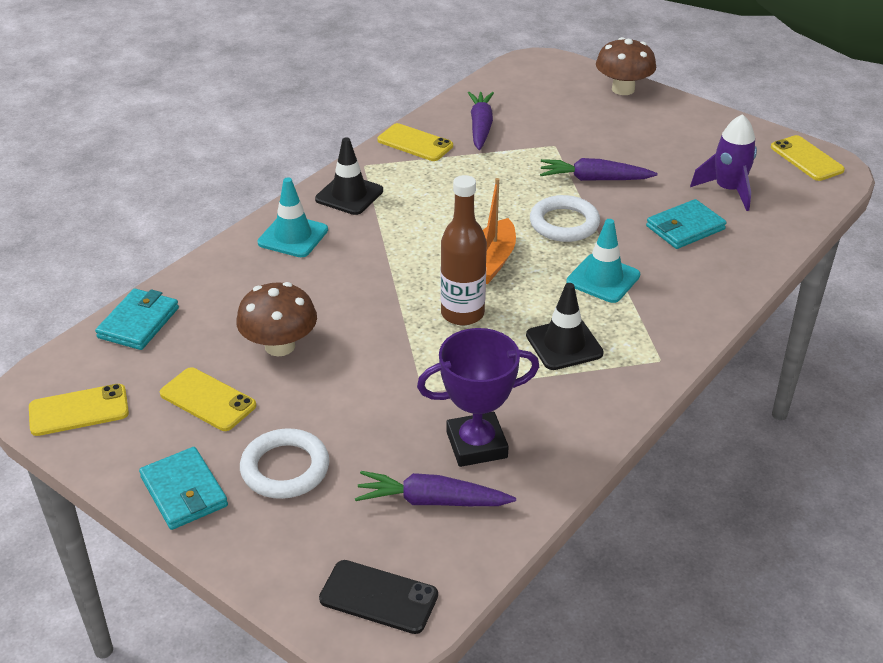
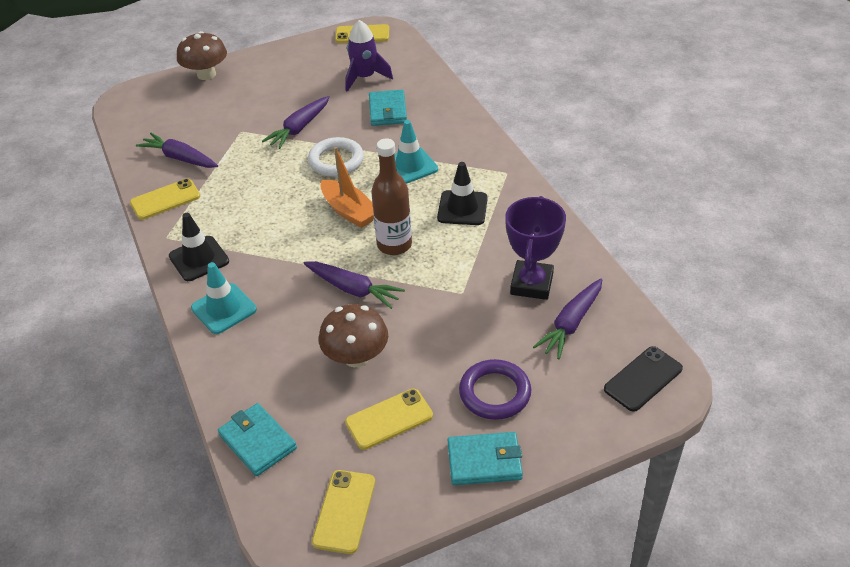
camera: 60 degrees left, 5 degrees up
white ring [240,428,329,499] -> purple ring [459,359,531,420]
none -> purple carrot [303,261,405,309]

